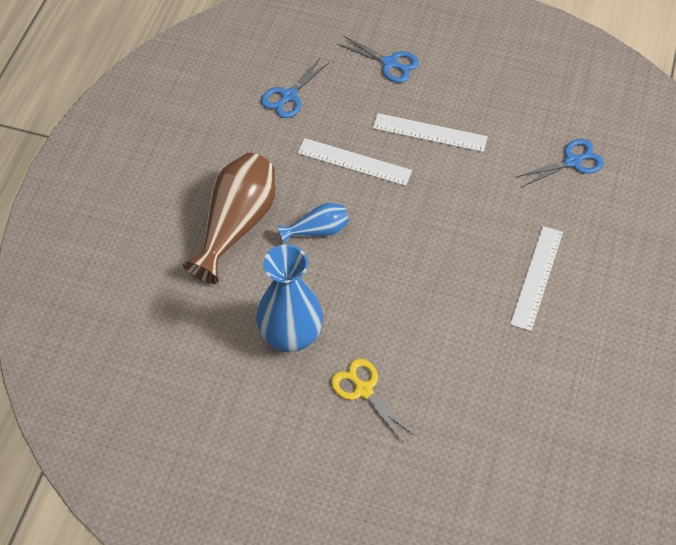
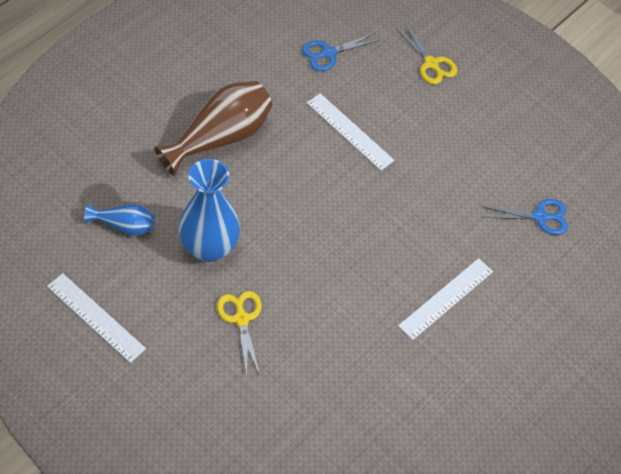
camera: 20 degrees right, 0 degrees up
blue vase [277,203,349,244] -> blue vase moved to [84,204,155,235]
blue scissors [338,36,419,83] -> yellow scissors [396,25,457,84]
white ruler [373,113,488,152] -> white ruler moved to [47,273,146,363]

